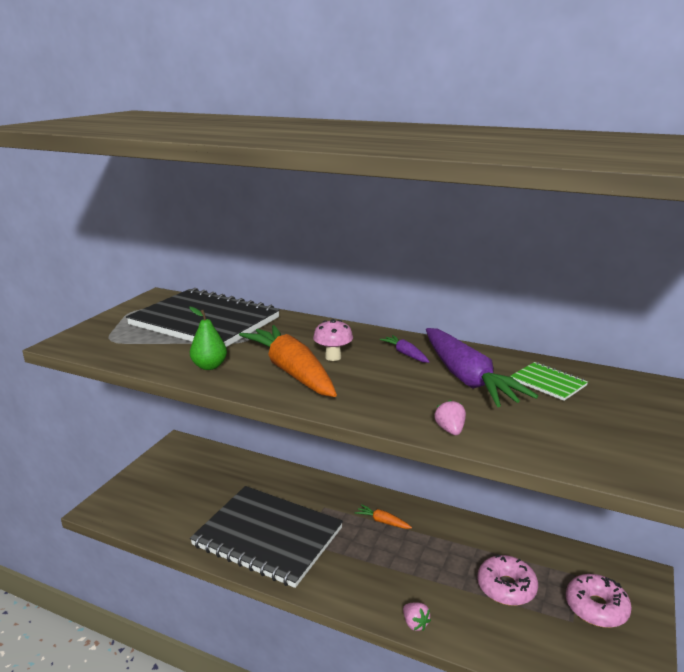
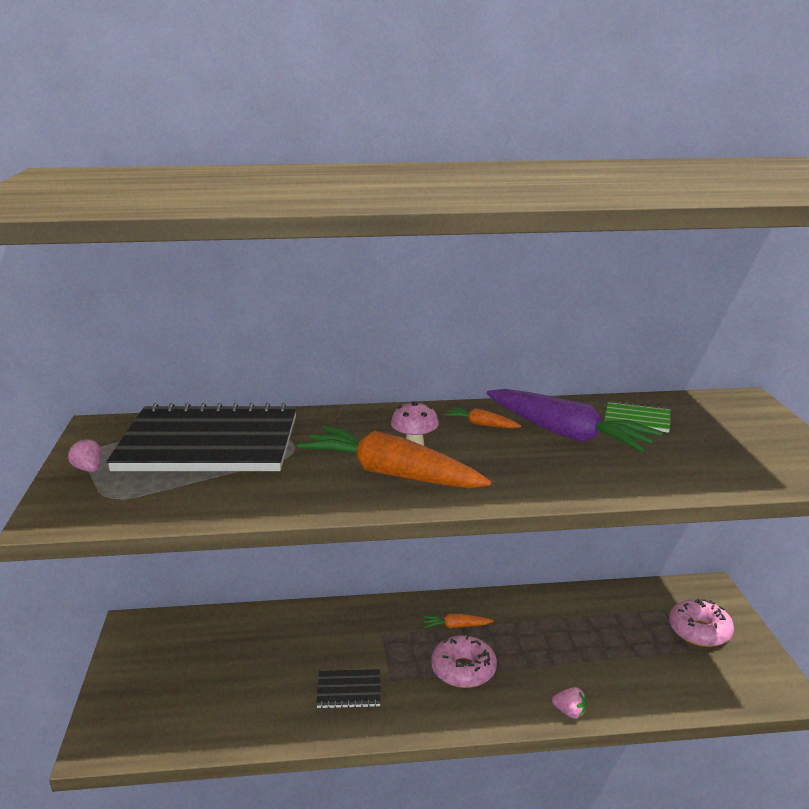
camera: 30 degrees left, 0 degrees up
green pear [189,307,227,370] -> none
black notebook [190,486,343,588] -> black notebook [316,669,381,709], size x0.41
purple carrot [380,335,429,363] -> orange carrot [445,407,521,428]
pink strawberry [434,400,466,435] -> pink strawberry moved to [68,438,102,472]
pink donut [477,555,538,606] -> pink donut moved to [431,635,497,688]

